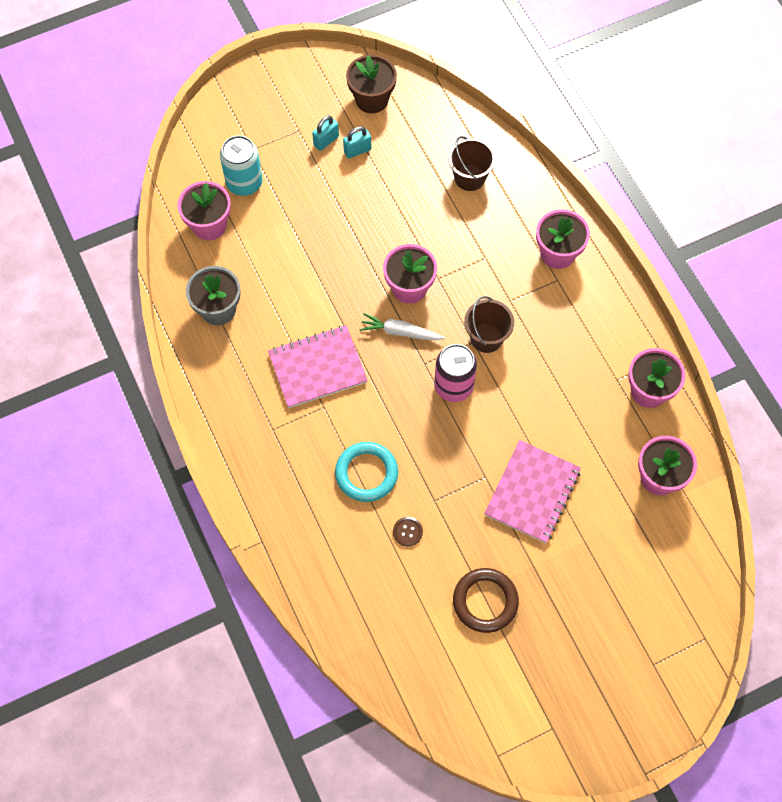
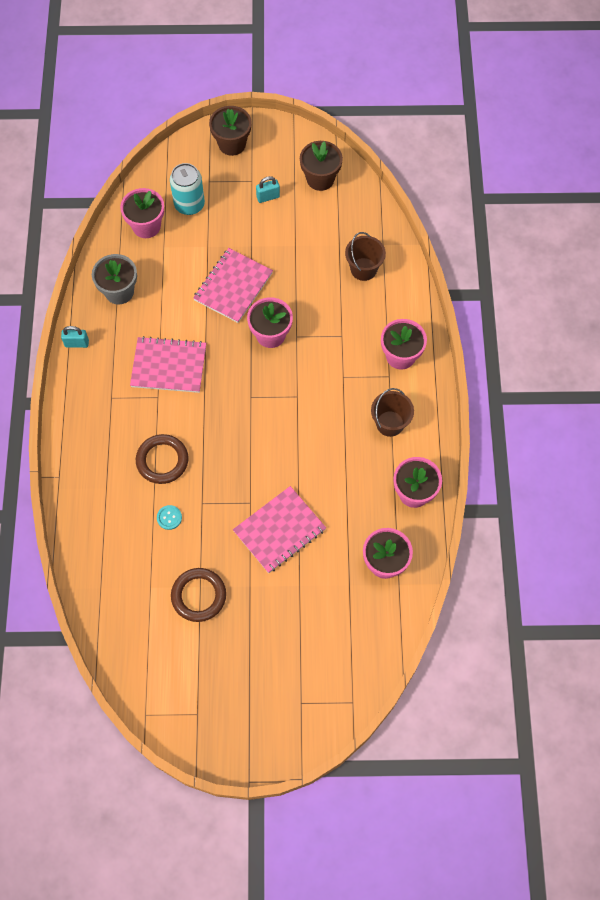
camera: 25 degrees right, 0 degrees up
turquoise ring [335,442,398,502] -> brown ring [136,434,188,484]
turquoise padlock [343,126,371,158] -> turquoise padlock moved to [61,326,89,348]
white carrot [359,313,445,340] -> none
brown button [393,517,423,546] -> turquoise button [157,505,182,530]
pink can [434,344,477,402] -> none
brown bucket [464,296,514,353] -> brown bucket moved to [371,388,414,437]
none -> pink notebook [193,248,273,323]
none -> brown flower pot [209,106,252,156]

